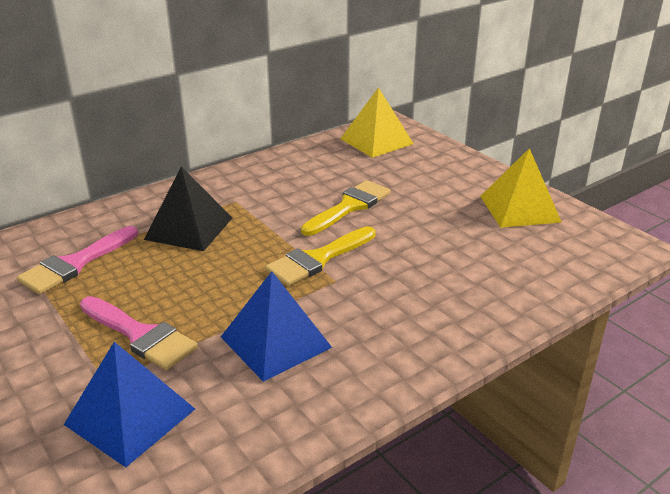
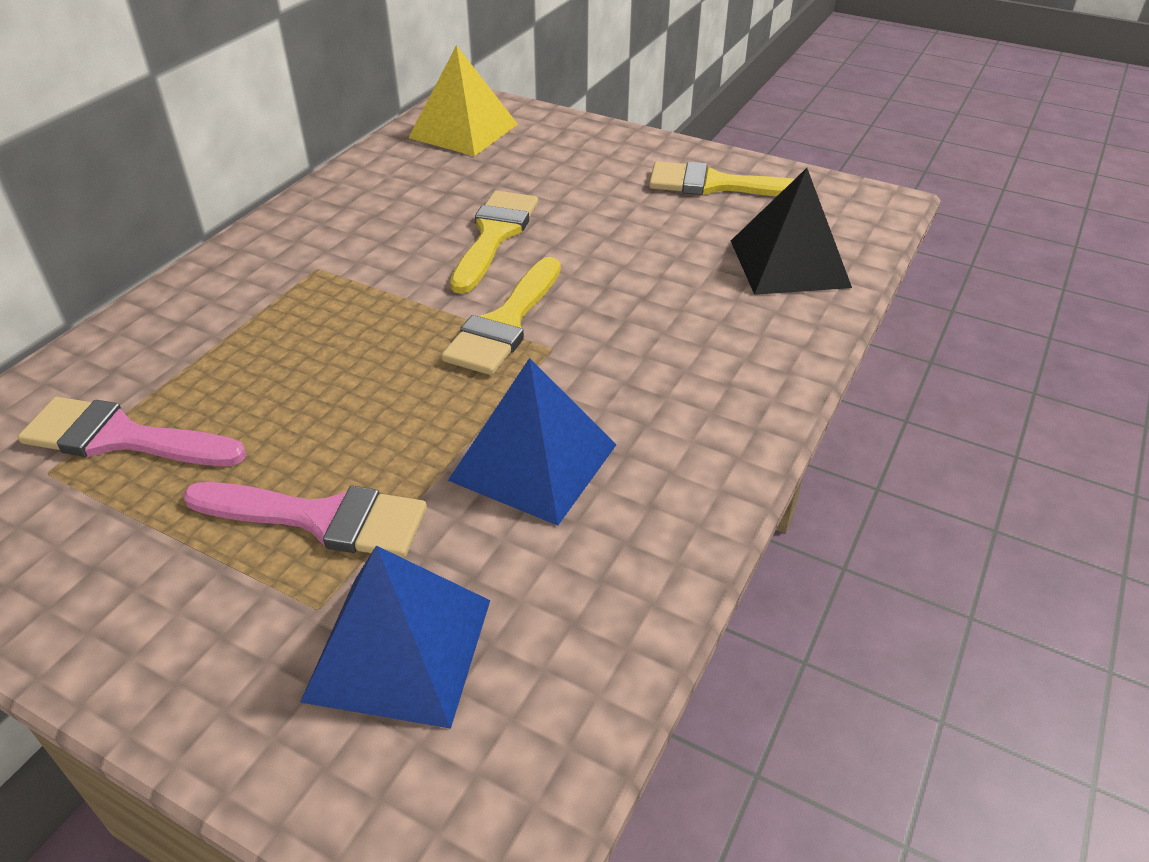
camera: 25 degrees left, 10 degrees up
pink brush [17,226,138,294] -> pink brush turned 90 degrees clockwise [18,397,246,466]
black pyramid [144,166,232,251] -> black pyramid moved to [731,168,852,295]
yellow pyramid [480,148,561,228] -> yellow brush [649,161,815,197]

